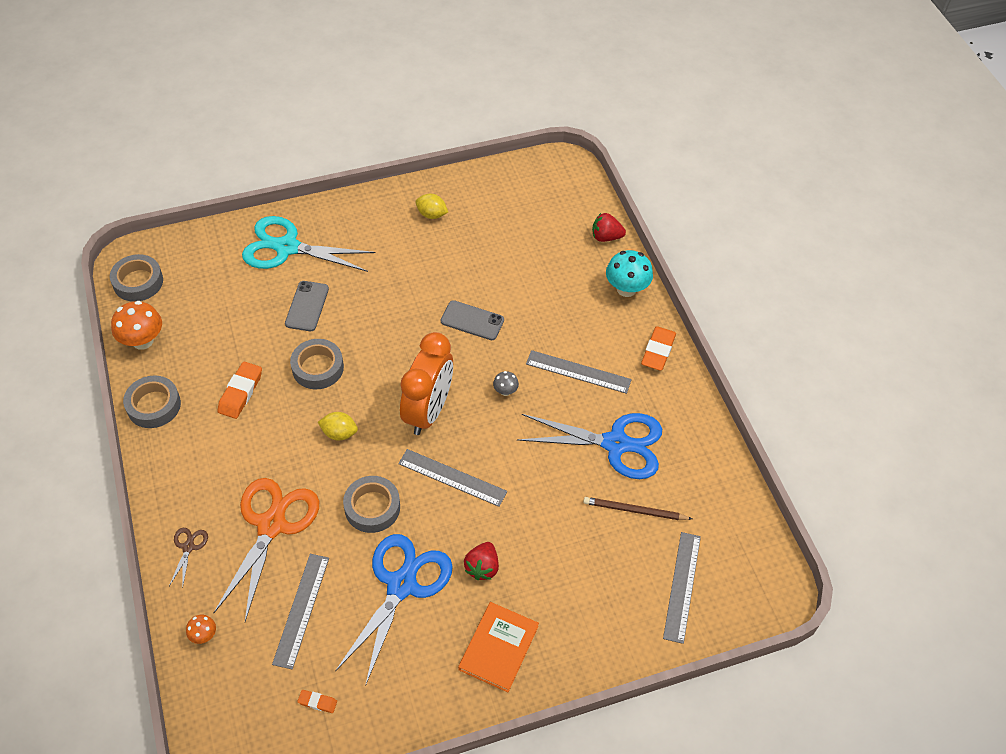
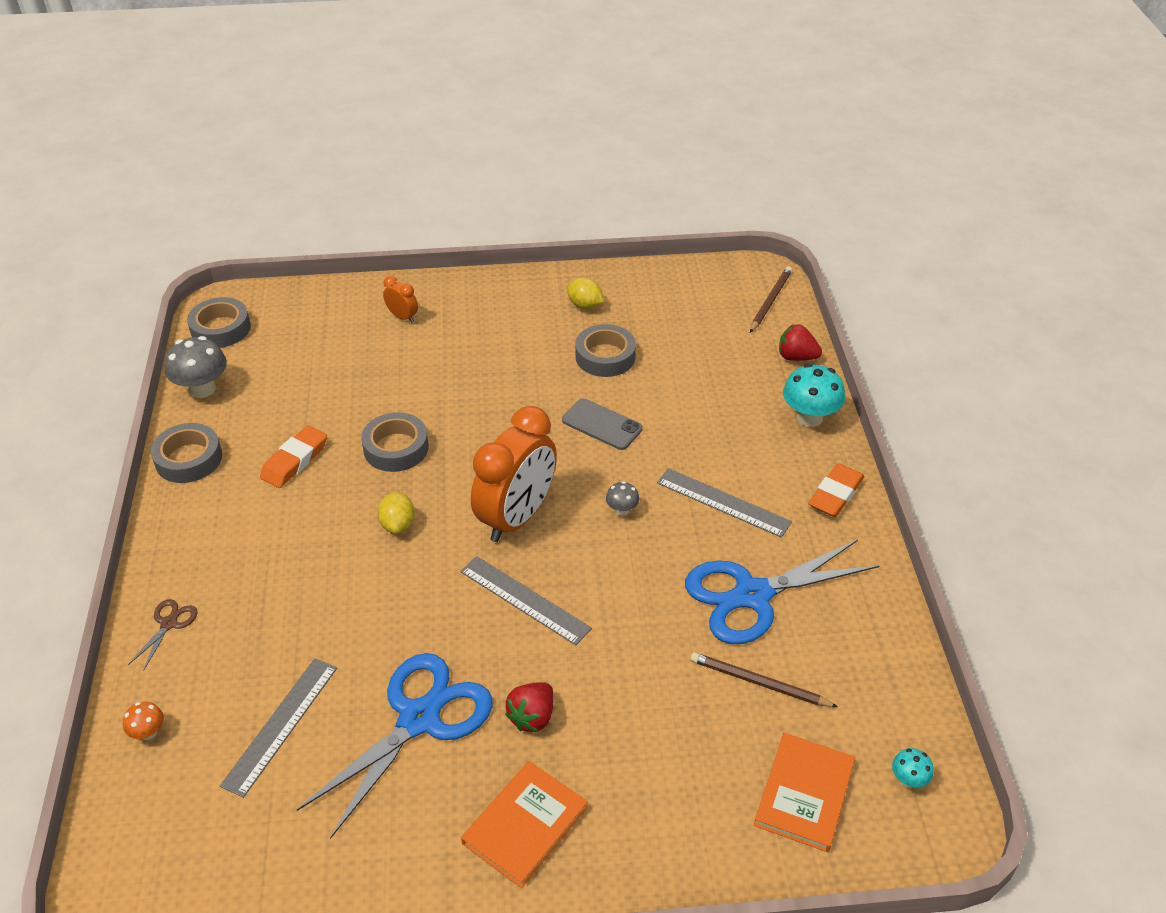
camera: 15 degrees right, 10 degrees down
orange mushroom [111,301,162,350] -> grey mushroom [165,336,227,398]
orange scissors [214,478,319,622] -> none
turquoise scissors [242,216,376,272] -> orange clock [383,276,418,323]
grey phone [285,281,329,331] -> none
orange eraser [297,690,337,713] -> none
yellow lemon [318,412,358,440] -> yellow lemon turned 60 degrees clockwise [377,492,415,534]
grey tape [343,476,400,533] -> grey tape moved to [575,324,636,377]
blue scissors [517,413,662,479] -> blue scissors turned 135 degrees clockwise [685,540,879,644]
grey ruler [663,532,701,644] -> orange book [754,733,855,852]
none -> brown pencil [750,266,792,333]
none -> turquoise mushroom [892,748,934,788]

